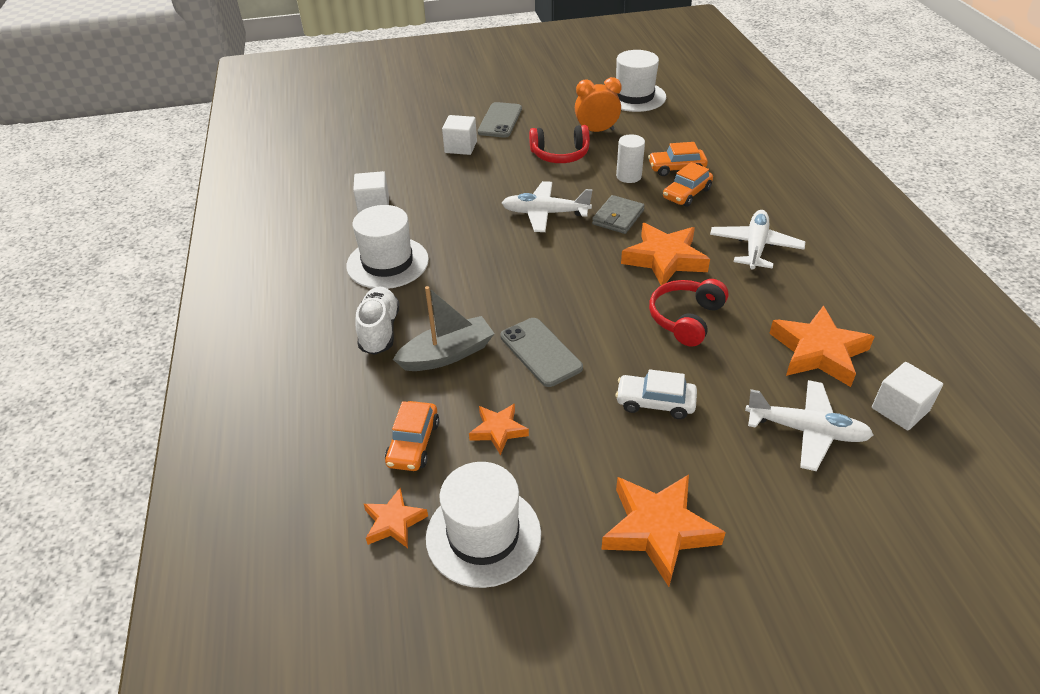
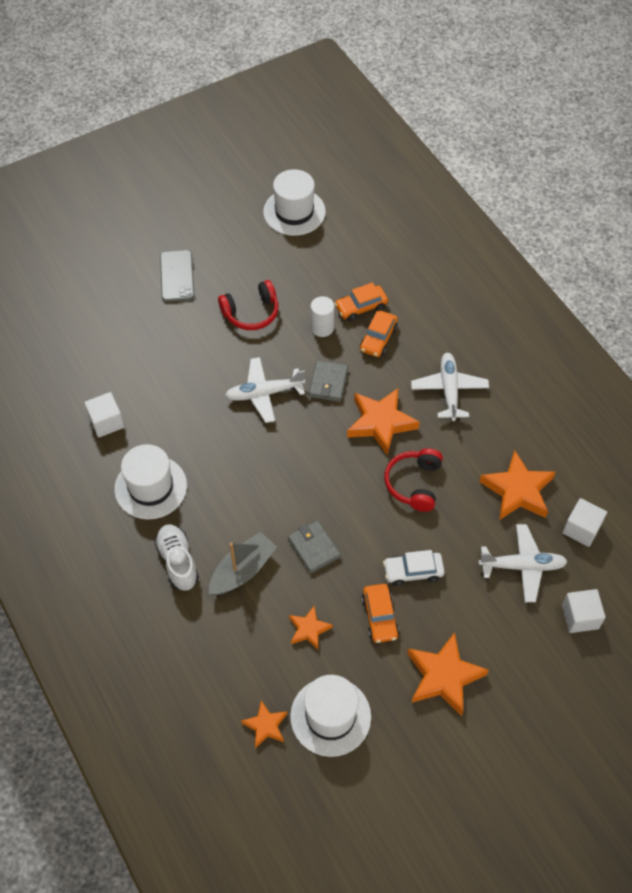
camera: 20 degrees left, 15 degrees up
orange car [385,401,439,471] -> orange car moved to [362,584,399,643]
white cube [442,115,477,155] -> white cube moved to [562,589,606,633]
grey phone [500,318,583,387] -> grey wallet [288,520,341,573]
orange clock [575,77,621,132] -> none

